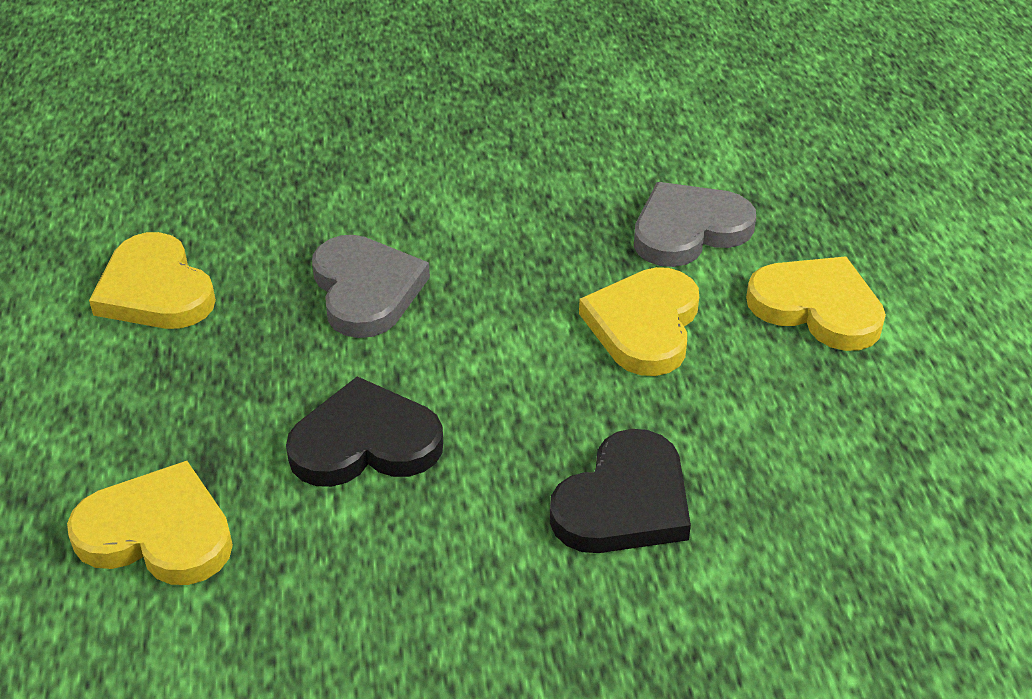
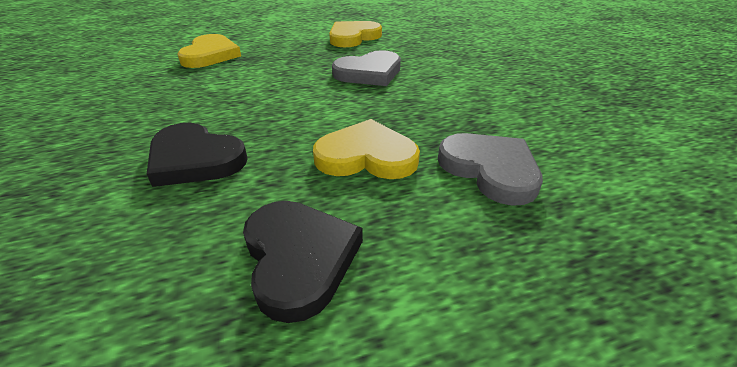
camera: 80 degrees right, 5 degrees down
black heart [286,376,443,487] -> black heart moved to [243,201,363,323]
yellow heart [746,257,886,351] -> none

